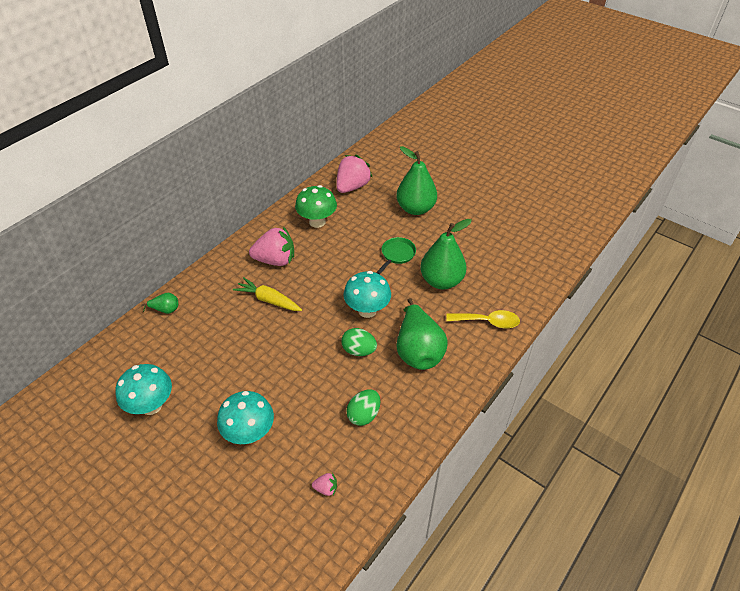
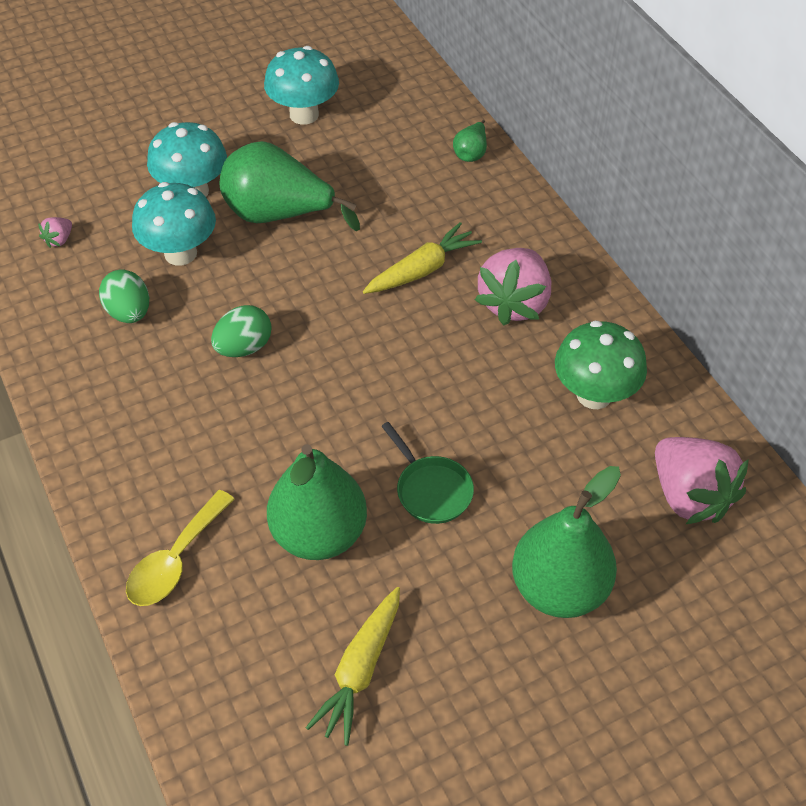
camera: 115 degrees right, 5 degrees up
turquoise mushroom [343,271,391,318] -> turquoise mushroom moved to [132,182,216,266]
green pear [396,298,448,370] -> green pear moved to [220,141,360,231]
none -> yellow carrot [306,587,400,746]

